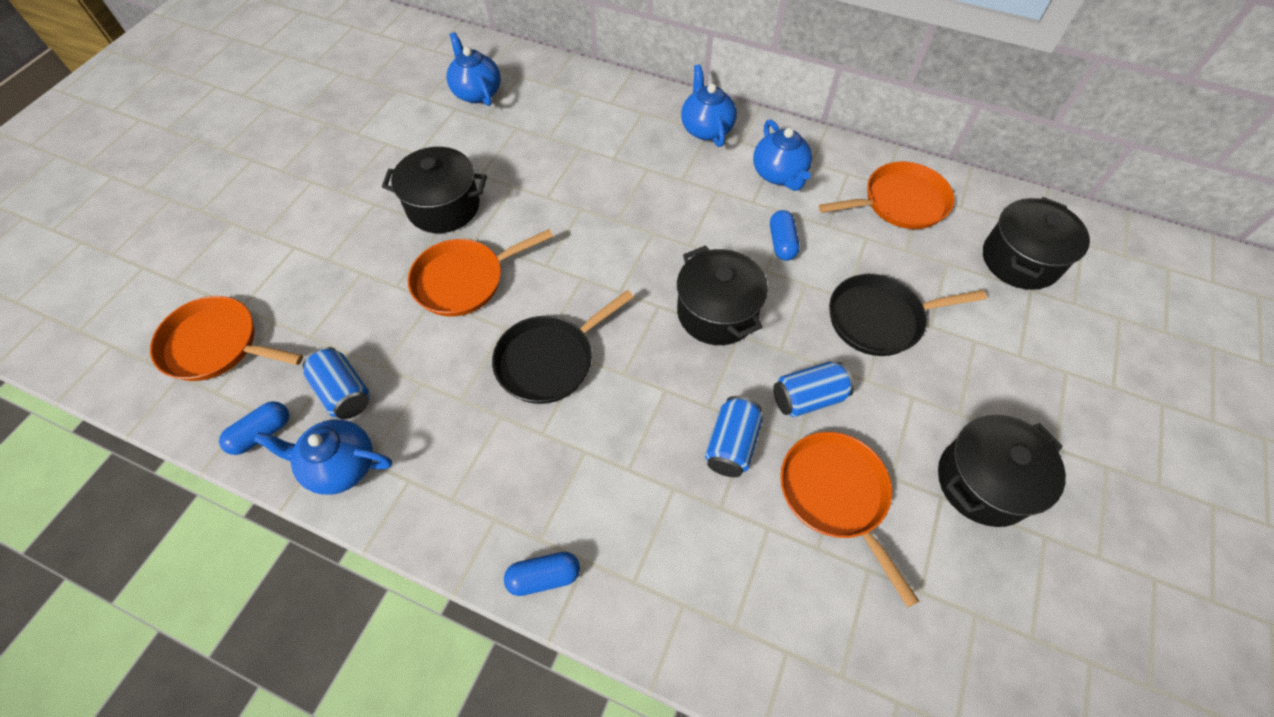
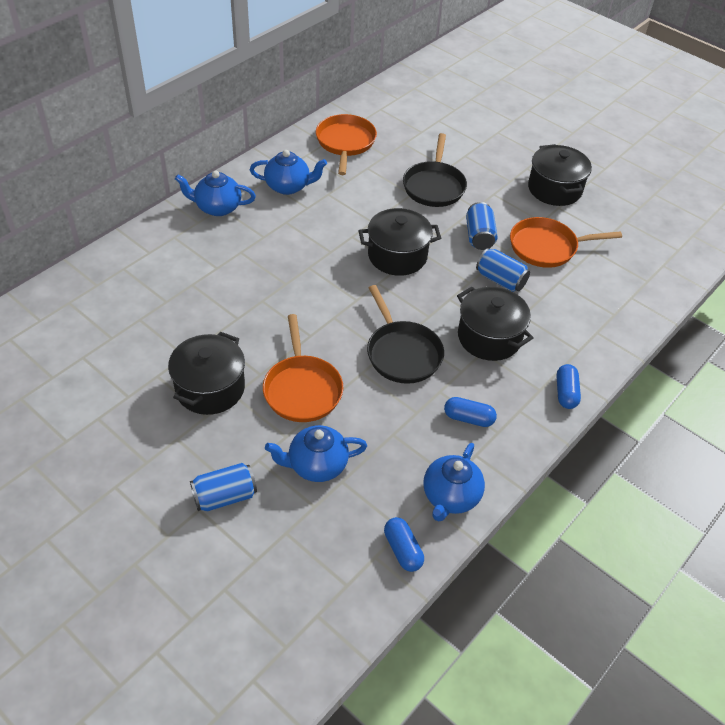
camera: 75 degrees left, 10 degrees down
orange pan [150,296,303,381] -> none
blue can [303,347,370,419] -> blue can moved to [190,463,257,511]
blue teapot [447,32,501,106] -> blue teapot moved to [265,425,367,482]
blue capsule [770,210,800,261] -> blue capsule moved to [444,397,497,427]
black pot [983,197,1090,290] -> black pot moved to [457,287,533,361]

